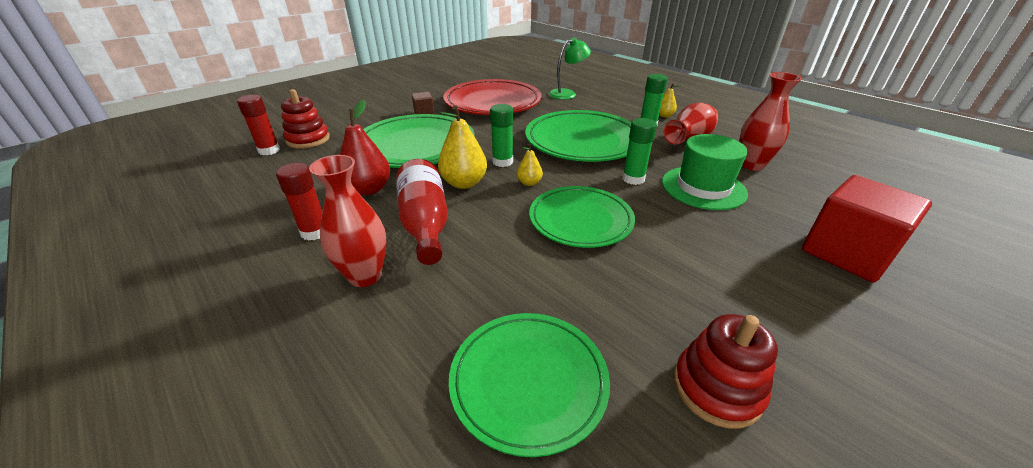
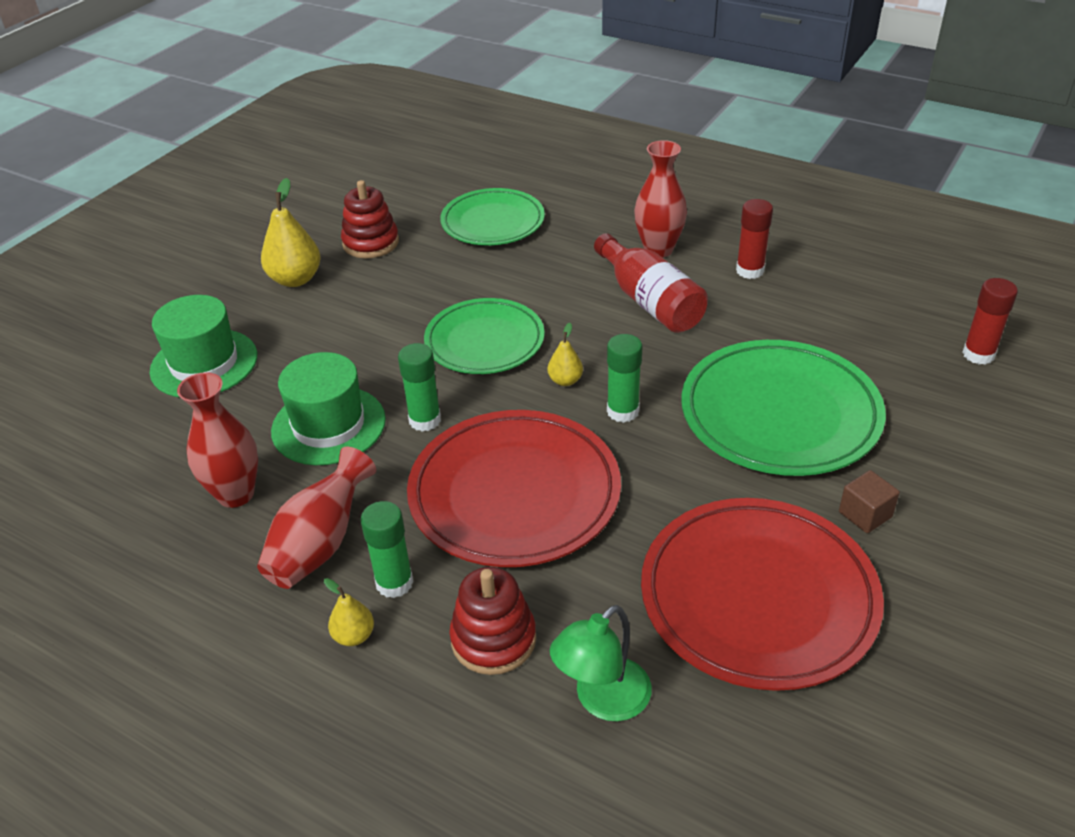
camera: 165 degrees right, 5 degrees up
red stacking toy [281,89,330,149] -> red stacking toy moved to [449,567,536,675]
red pear [340,100,390,196] -> none
yellow pear [438,106,487,189] -> yellow pear moved to [261,178,321,287]
green plate [525,110,631,162] -> red plate [407,410,621,567]
red cube [802,175,932,282] -> green hat [150,295,257,397]

